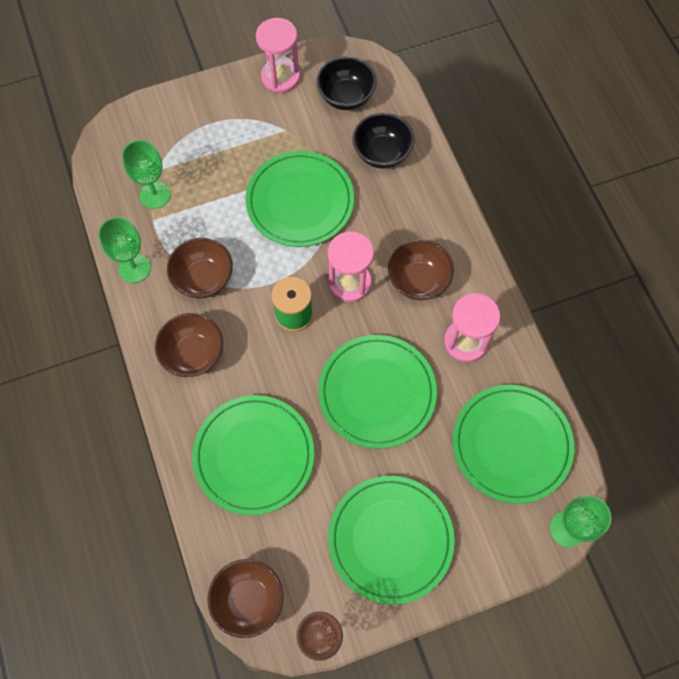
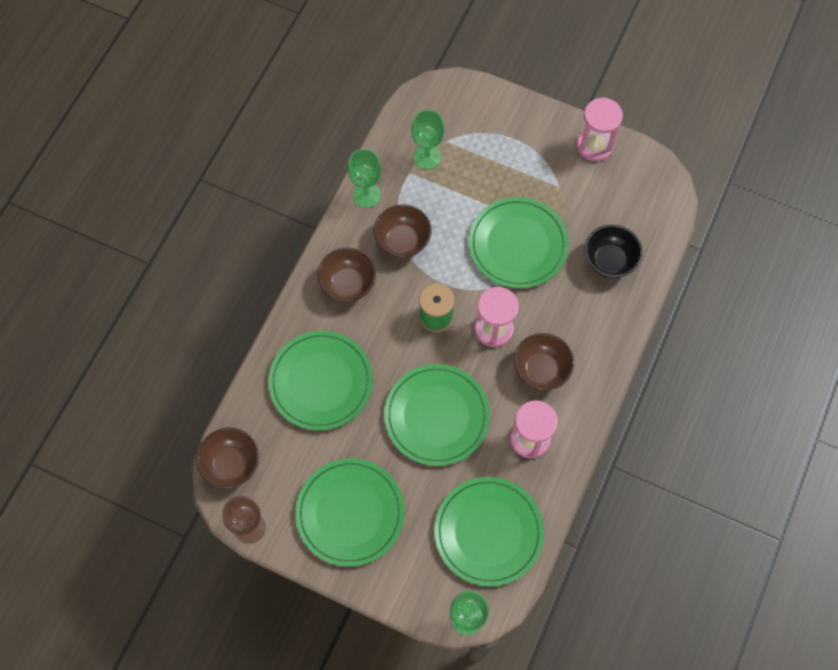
camera: 45 degrees right, 0 degrees up
black bowl [316,56,377,110] -> none

